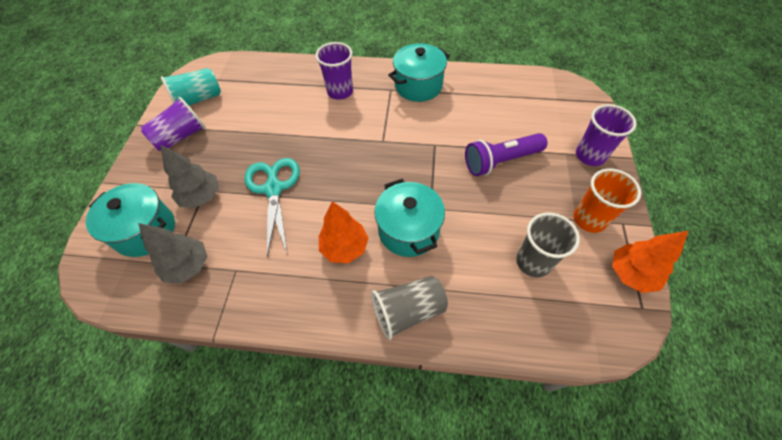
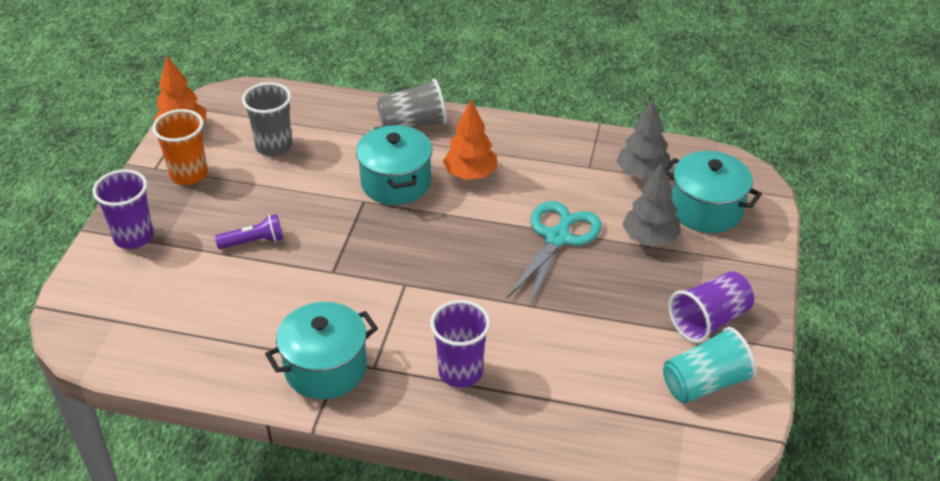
camera: 175 degrees left, 15 degrees down
turquoise scissors [244,158,300,256] -> turquoise scissors turned 150 degrees counterclockwise [506,201,602,307]
purple flashlight [465,133,547,176] -> purple flashlight [215,214,283,249], size x0.61

